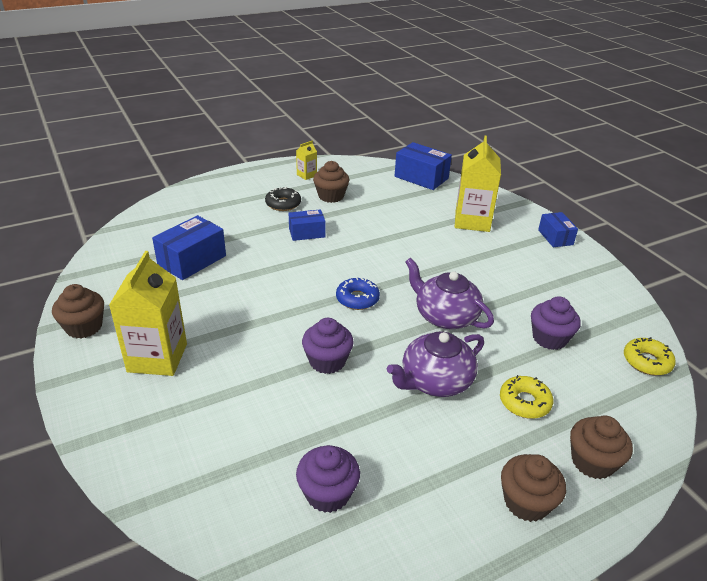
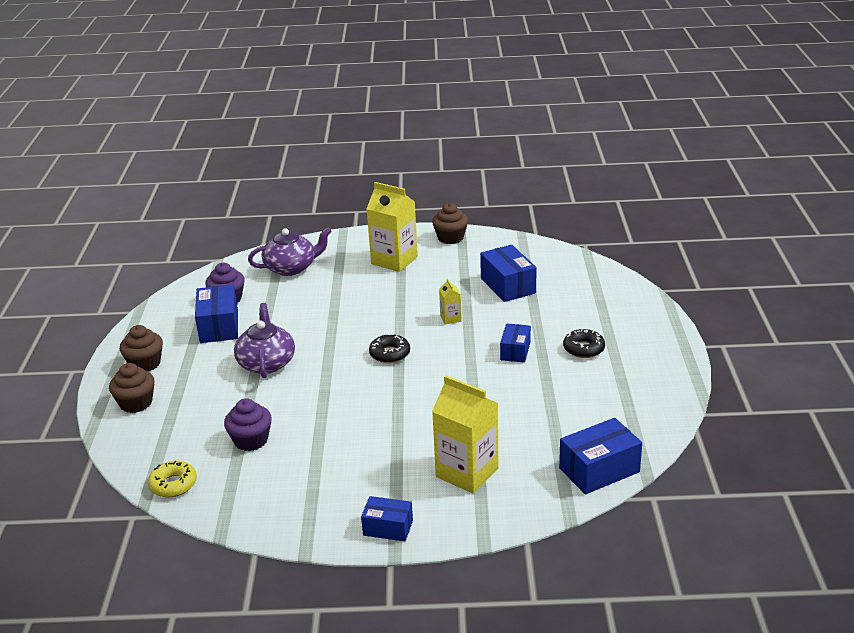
camera: 120 degrees right, 5 degrees down
yellow carton [296,141,317,180] -> yellow carton moved to [439,278,462,324]
purple cupcake [302,318,354,374] -> none
brown cupcake [313,161,349,203] -> none
blue donut [336,277,380,310] -> black donut [369,334,410,363]
purple teapot [405,258,494,329] -> purple teapot moved to [248,228,332,276]
yellow donut [500,375,553,419] -> none
none -> blue box [195,285,238,343]

